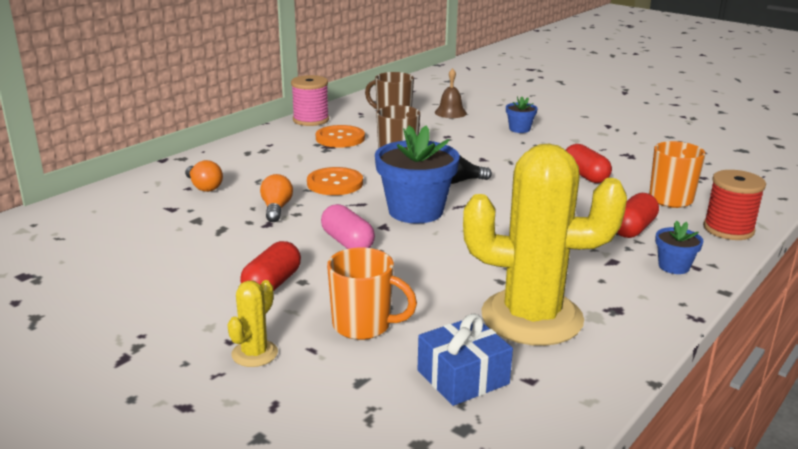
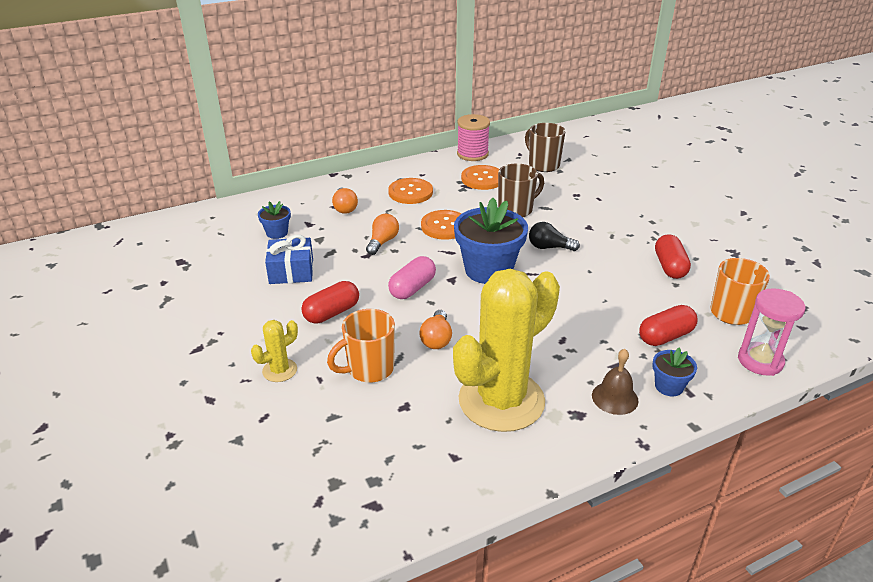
camera: 25 degrees right, 10 degrees up
pink capsule [321,204,375,249] -> pink capsule turned 45 degrees clockwise [388,256,436,299]
orange mug [327,248,417,340] -> orange mug turned 105 degrees clockwise [327,309,395,383]
blue gift [418,313,513,406] -> blue gift moved to [265,235,313,284]
brown bell [435,68,467,118] -> brown bell moved to [592,349,639,415]
yellow cactus [463,144,627,346] -> yellow cactus turned 75 degrees counterclockwise [453,269,560,432]
blue flower pot [506,97,538,133] -> blue flower pot moved to [258,201,291,239]
red spool [703,170,766,240] -> pink hourglass [738,288,805,376]
none -> orange button [388,178,433,204]
none -> orange light bulb [419,310,452,349]

